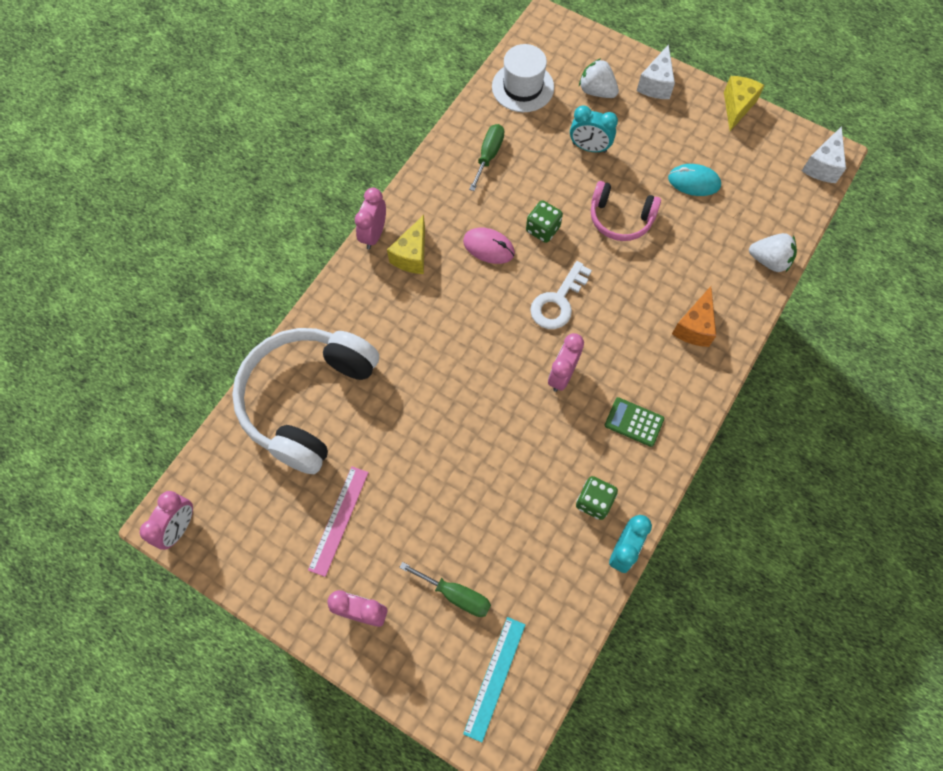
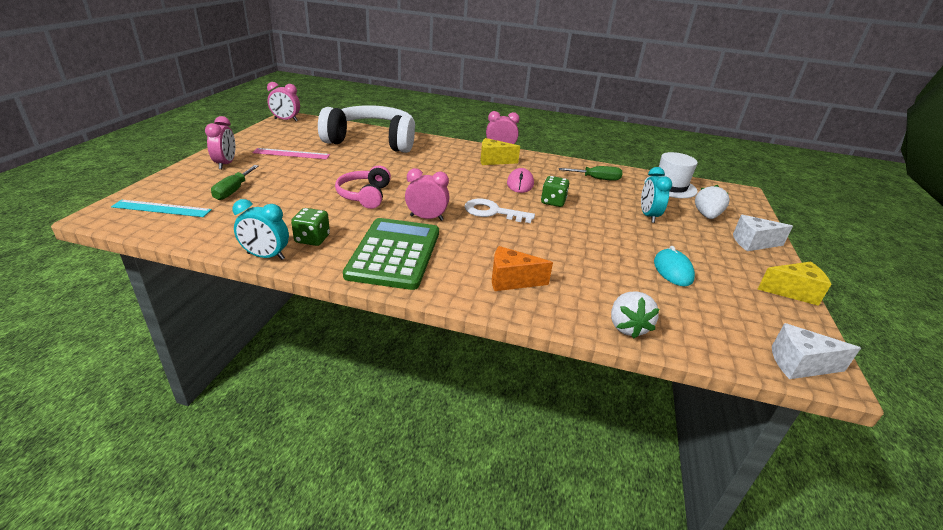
camera: 70 degrees right, 35 degrees down
pink headphones [591,181,661,241] -> pink headphones moved to [335,166,391,209]
green calculator [605,397,664,447] -> green calculator [343,218,439,290], size x2.19

